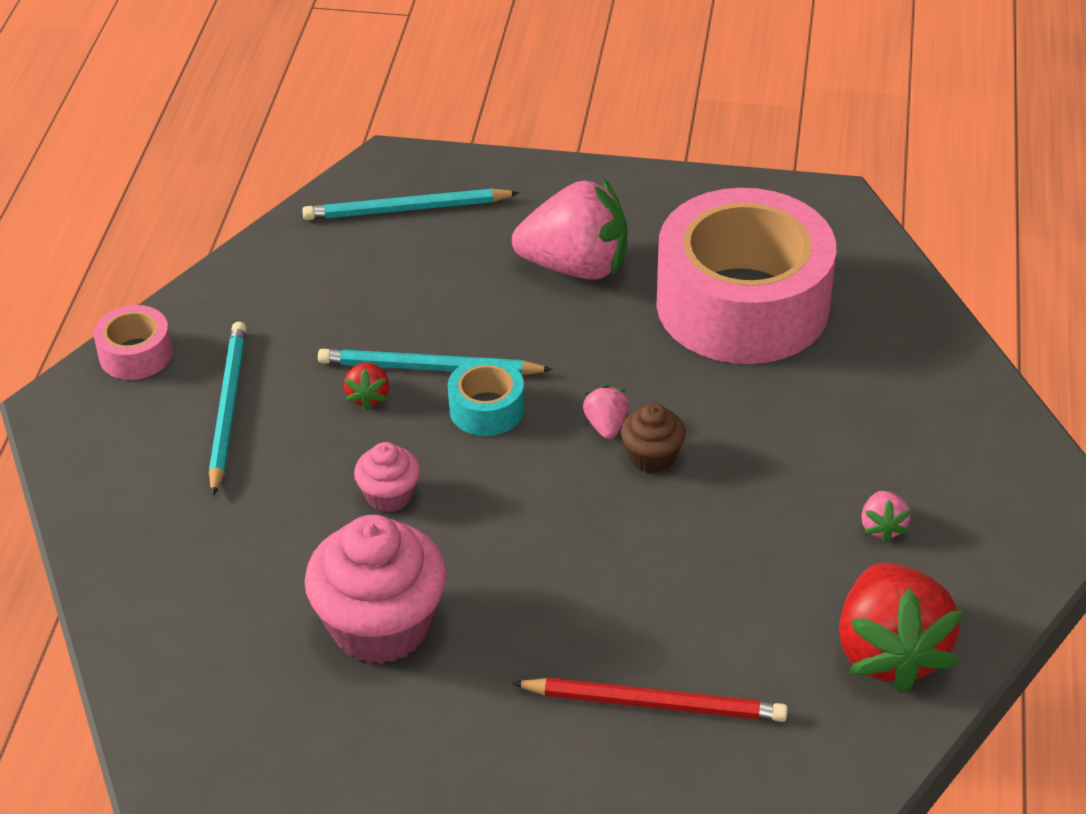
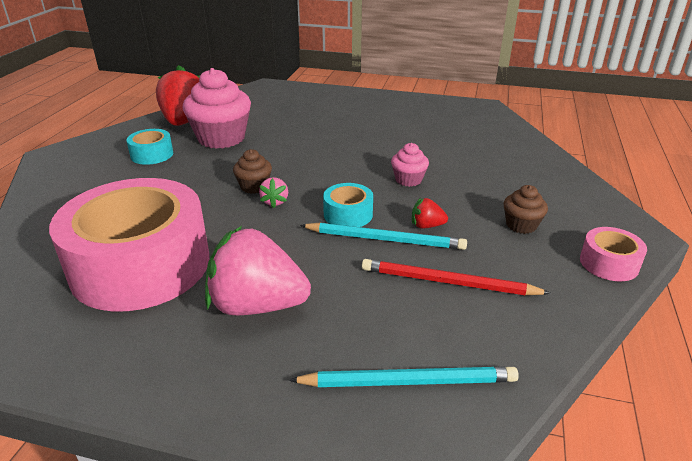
camera: 175 degrees left, 10 degrees down
turquoise pencil [209,322,247,496] -> brown cupcake [503,185,548,234]
pink cupcake [305,515,447,664] -> pink cupcake moved to [183,68,251,149]
red strawberry [344,362,389,410] -> red strawberry turned 90 degrees counterclockwise [412,198,448,229]
red pencil [512,678,788,722] -> red pencil moved to [362,259,551,295]
pink strawberry [861,491,911,543] -> turquoise tape [126,129,173,165]

